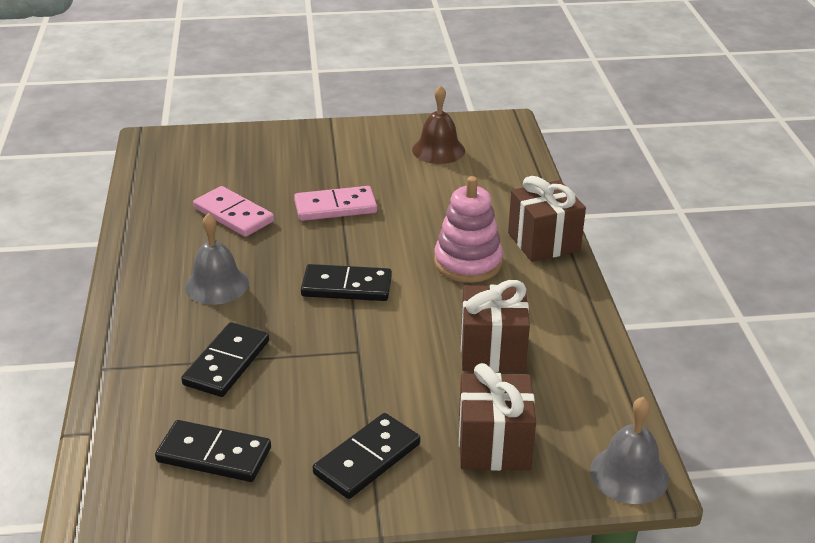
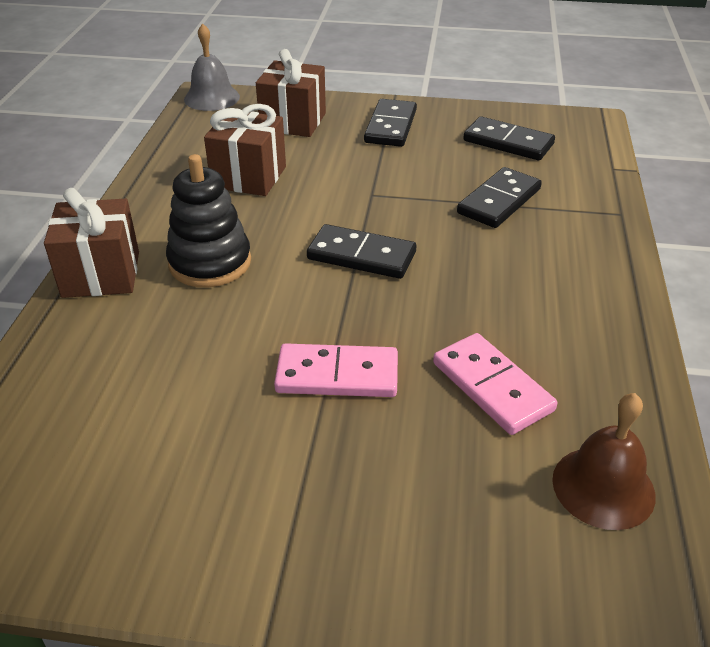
camera: 165 degrees left, 5 degrees up
grey bell [185,213,249,305] -> none
black domino [313,413,420,499] -> black domino turned 45 degrees counterclockwise [364,99,417,147]
brown bell [412,85,465,164] -> brown bell moved to [552,393,656,530]
pink stacking toy [434,176,503,283] -> black stacking toy [166,154,251,287]

